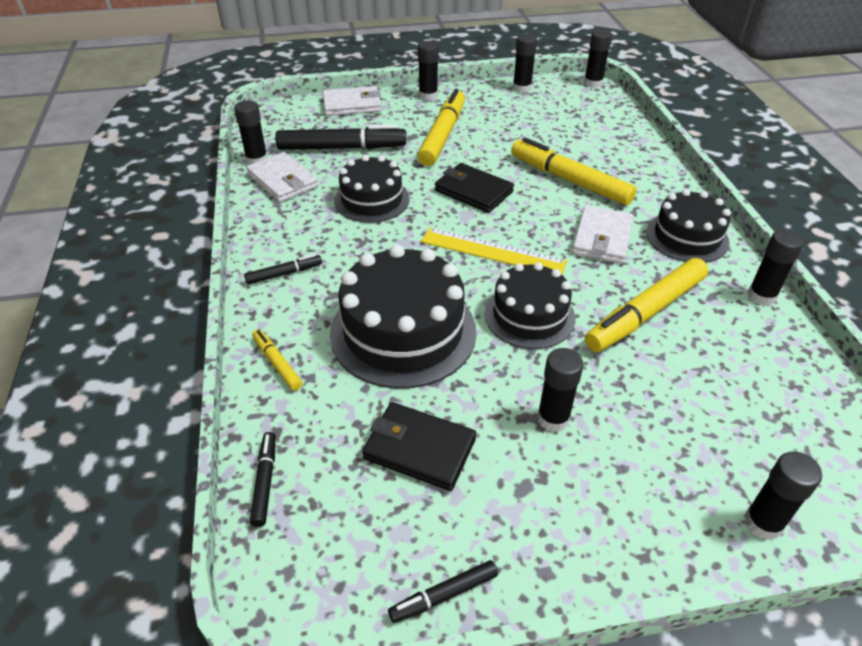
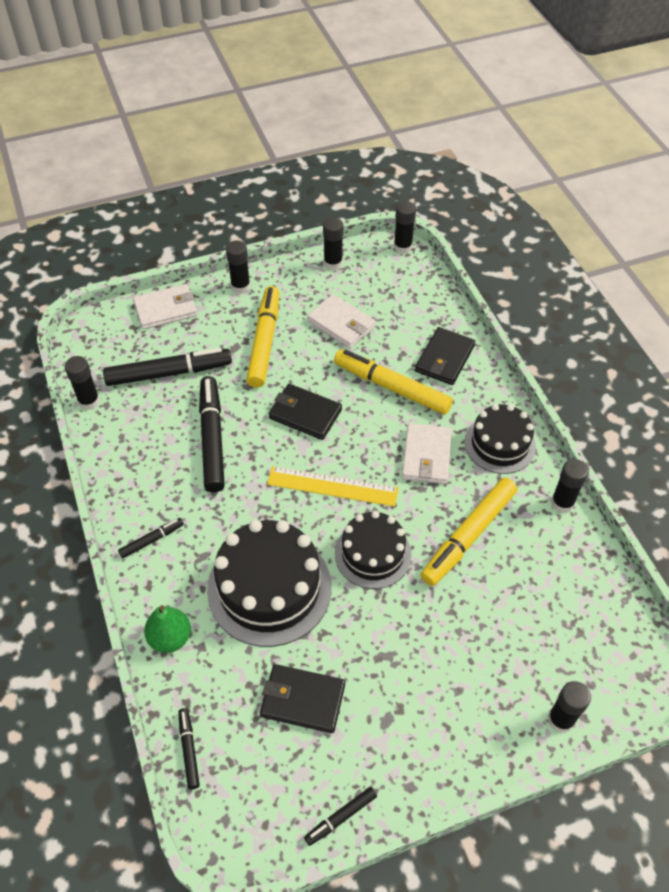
camera: 10 degrees left, 10 degrees up
white wallet [246,152,319,202] -> white wallet moved to [307,294,376,348]
yellow marker [252,329,303,391] -> green pear [144,605,191,653]
black cake [334,155,410,223] -> black marker [199,376,225,492]
black glue stick [537,348,583,432] -> none
none -> black wallet [415,327,475,385]

